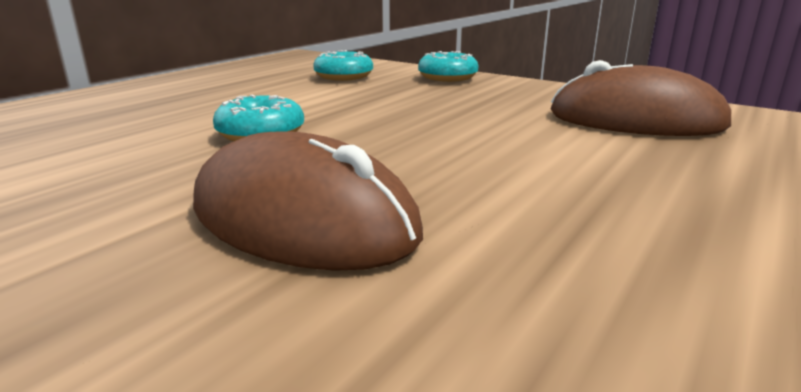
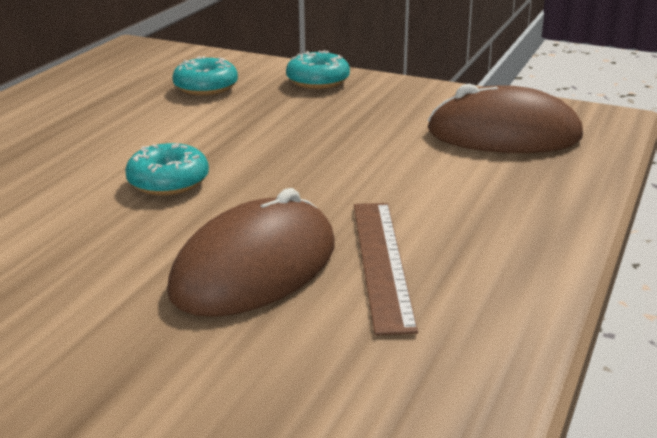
camera: 10 degrees left, 5 degrees up
brown mouse [193,131,423,271] -> brown mouse turned 75 degrees counterclockwise [167,188,335,317]
none -> brown ruler [354,203,418,335]

